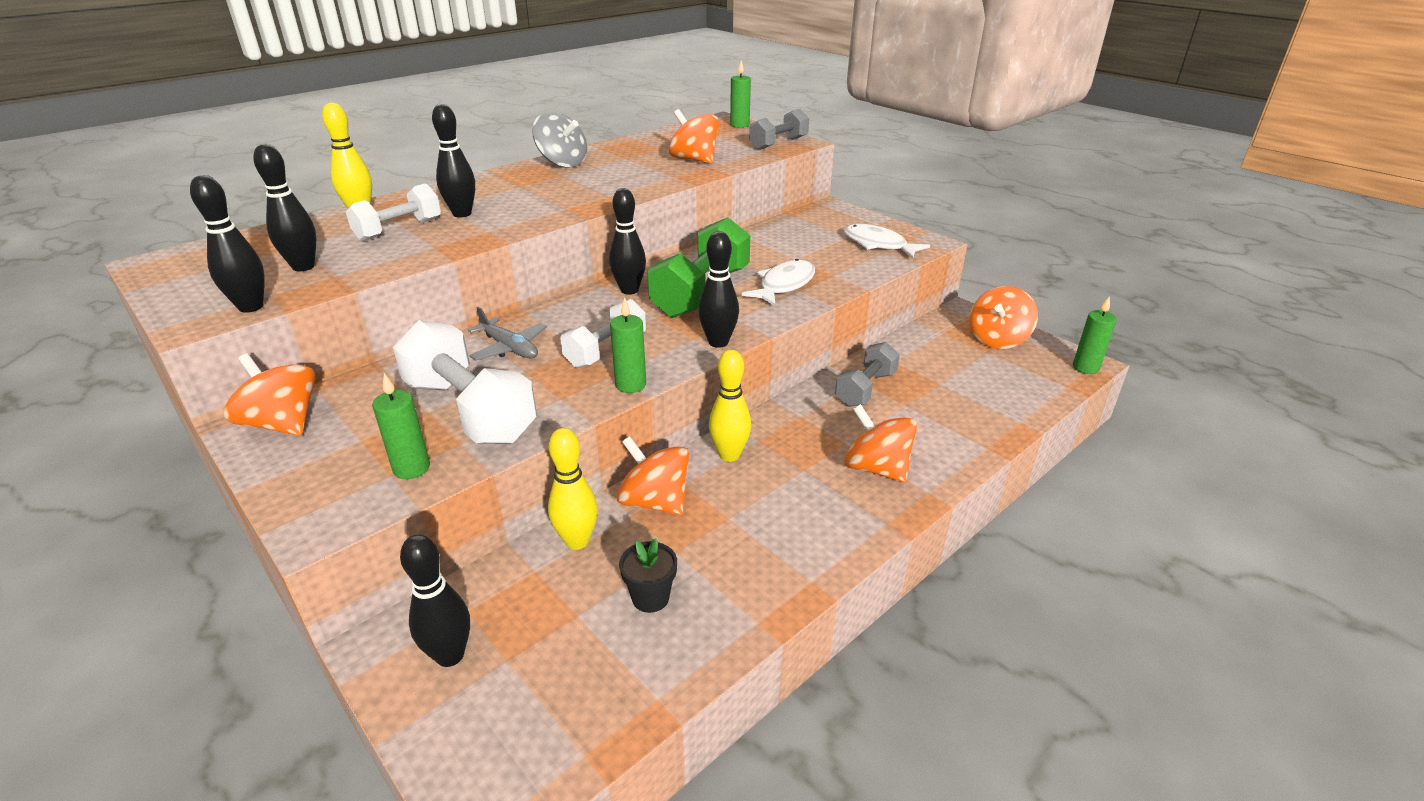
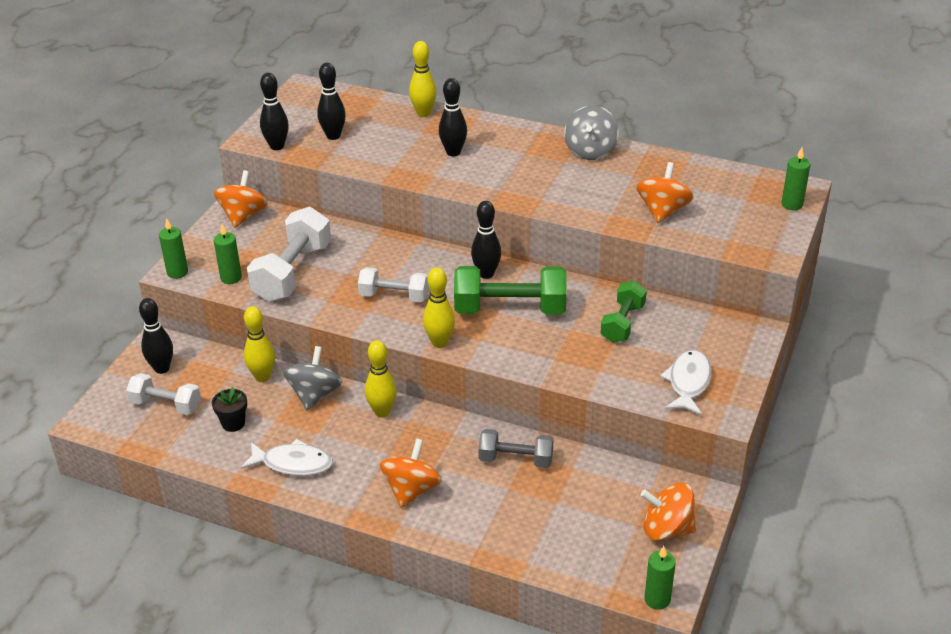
camera: 65 degrees right, 5 degrees up
white dumbbell [346,184,441,241] -> white dumbbell moved to [126,373,201,415]
grey plane [468,307,547,360] -> none
green candle [610,297,646,393] -> green candle moved to [159,218,188,279]
orange spinning top [617,436,689,515] -> grey spinning top [283,346,342,410]
black bowling pin [698,231,739,348] -> yellow bowling pin [423,267,455,348]
white fish [741,259,815,306] -> white fish moved to [240,439,333,476]
grey dumbbell [749,109,809,150] -> none
none -> green dumbbell [601,281,647,343]

